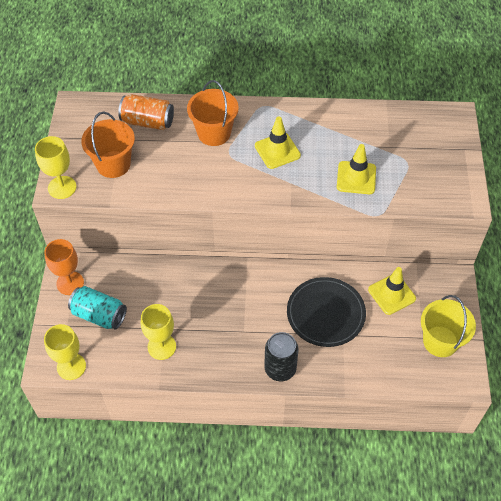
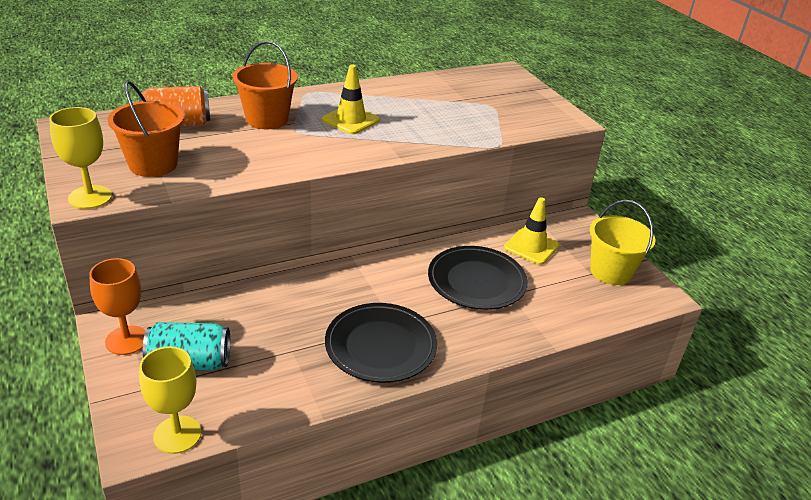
camera: 30 degrees left, 20 degrees down
yellow goblet [141,304,176,360] -> none
black can [264,332,298,381] -> none
yellow traffic cone [337,144,376,194] -> none
none -> black plate [325,303,437,383]

